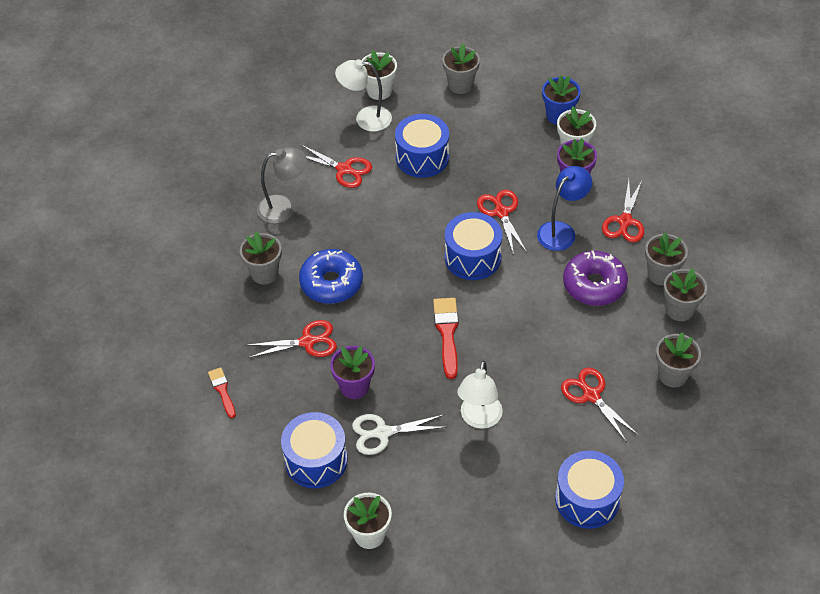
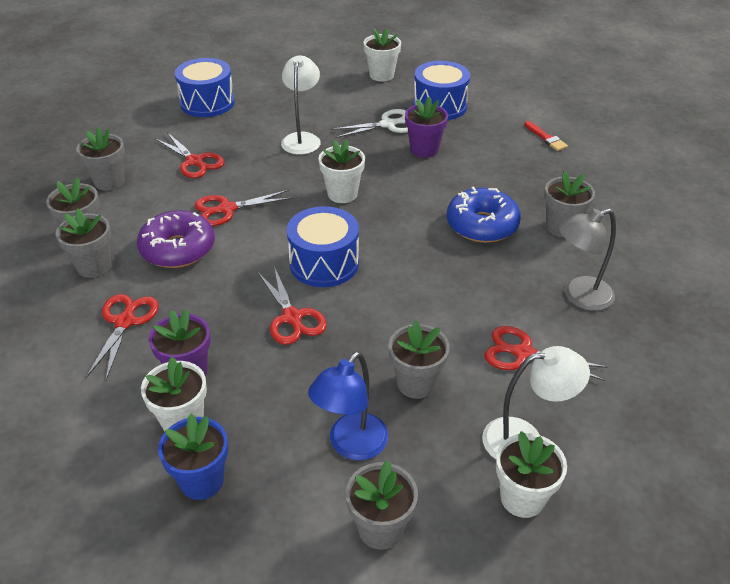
camera: 170 degrees right, 10 degrees down
red scissors [246,320,337,358] -> red scissors moved to [194,190,293,226]
blue drum [395,114,449,178] -> grey flower pot [389,320,450,399]
red brush [433,298,459,379] -> white flower pot [318,139,365,203]
blue lamp [537,166,592,251] -> blue lamp moved to [308,352,389,460]

